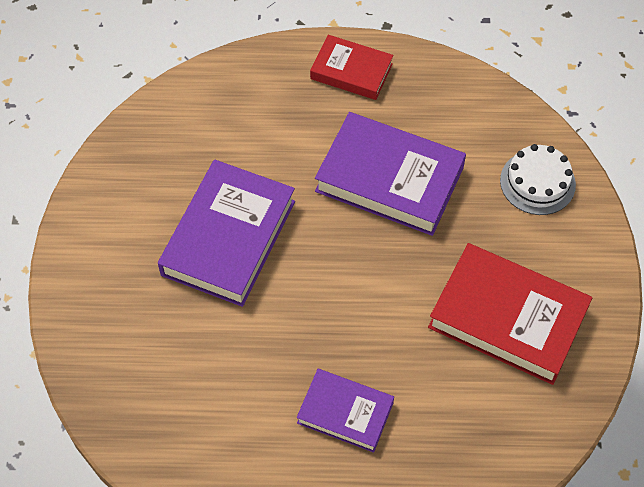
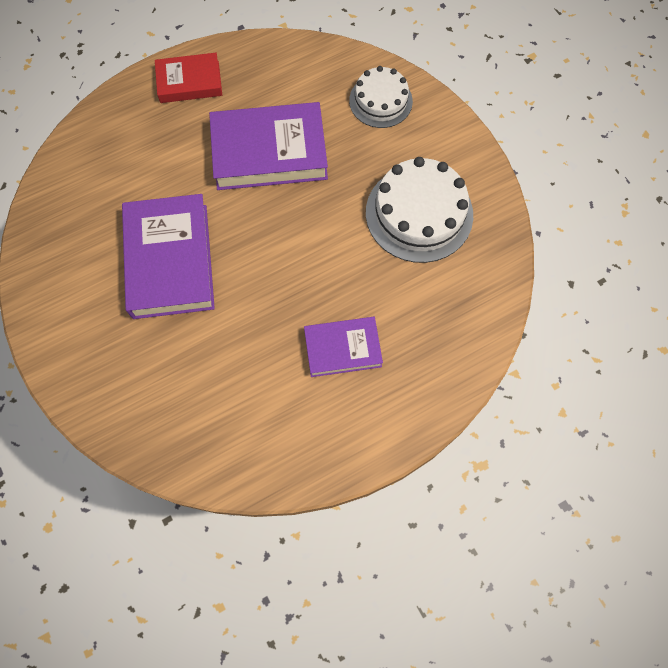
camera: 30 degrees left, 10 degrees up
red book [428,243,592,385] -> white cake [366,157,473,263]

